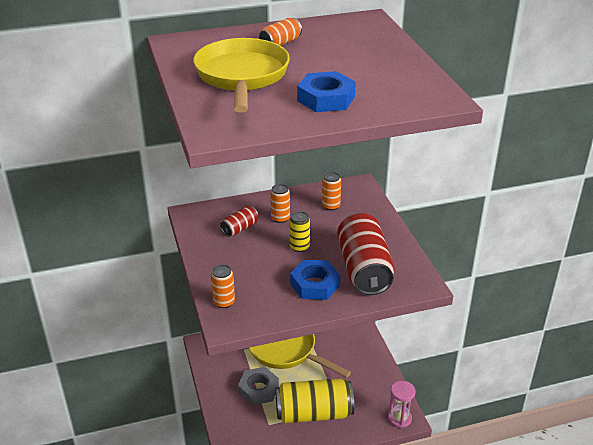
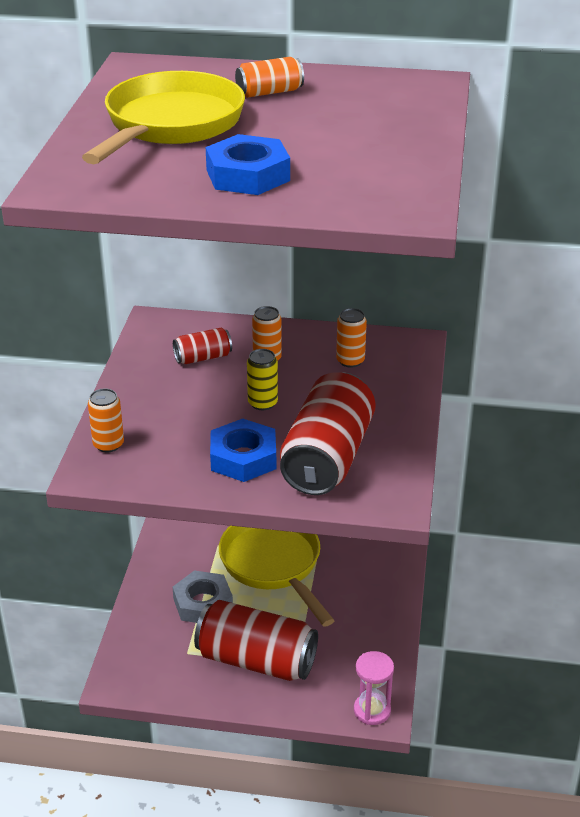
camera: 25 degrees right, 0 degrees up
yellow can [276,378,354,423] -> red can [194,600,318,681]

